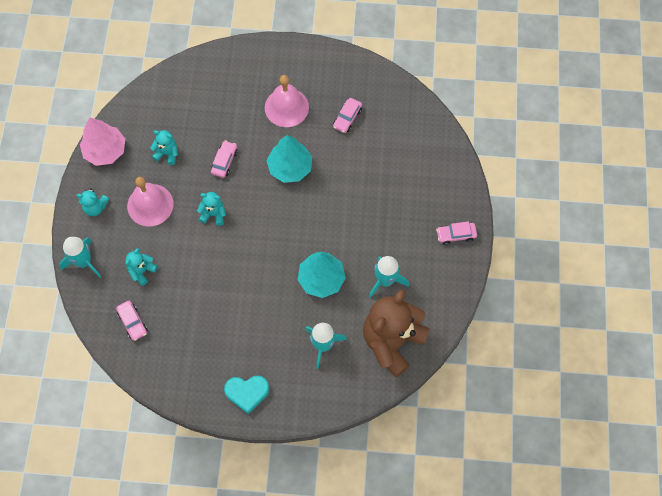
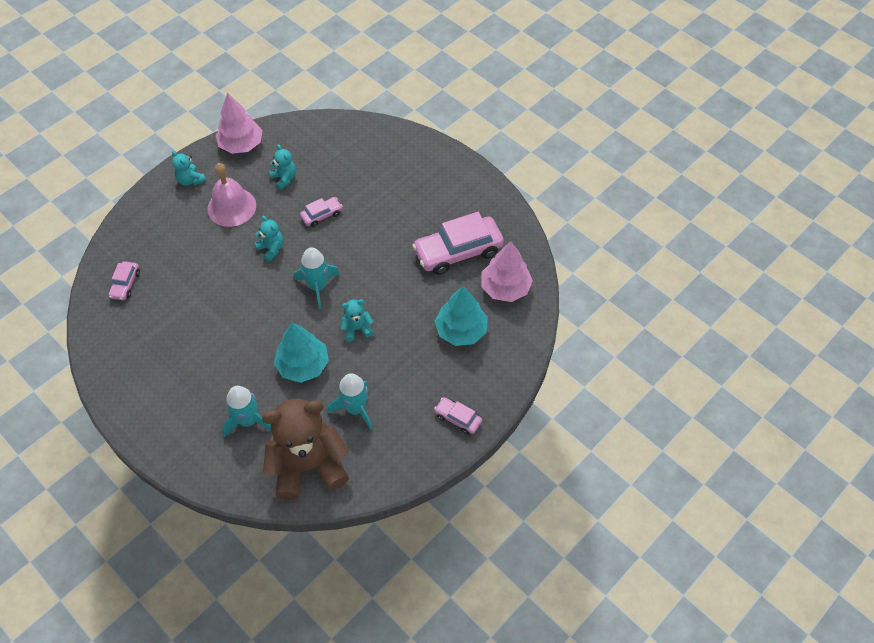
camera: 40 degrees right, 10 degrees down
turquoise rocket [59,237,101,278] -> turquoise rocket moved to [294,247,340,309]
turquoise teddy bear [125,248,158,286] -> turquoise teddy bear moved to [341,299,374,342]
turquoise heart [224,376,270,414] -> none
pink bell [265,75,309,127] -> none
turquoise tree [267,135,312,183] -> turquoise tree moved to [435,286,488,346]
pink car [333,98,362,133] -> pink car [412,212,504,275], size x2.05
none -> pink tree [481,241,533,302]

